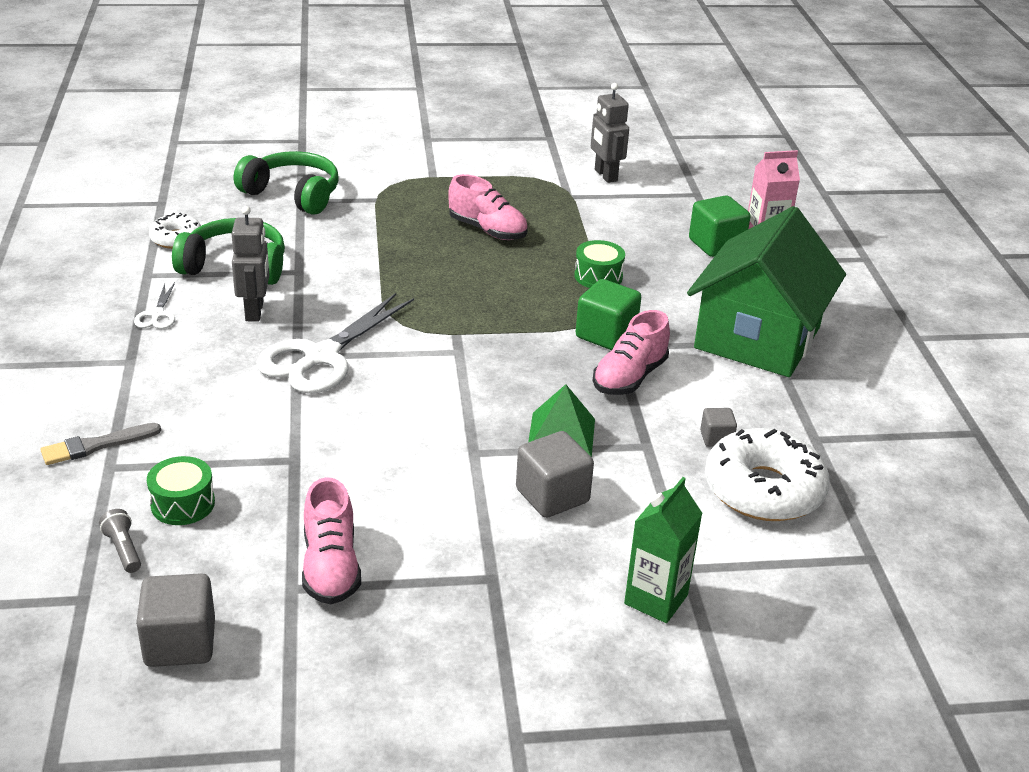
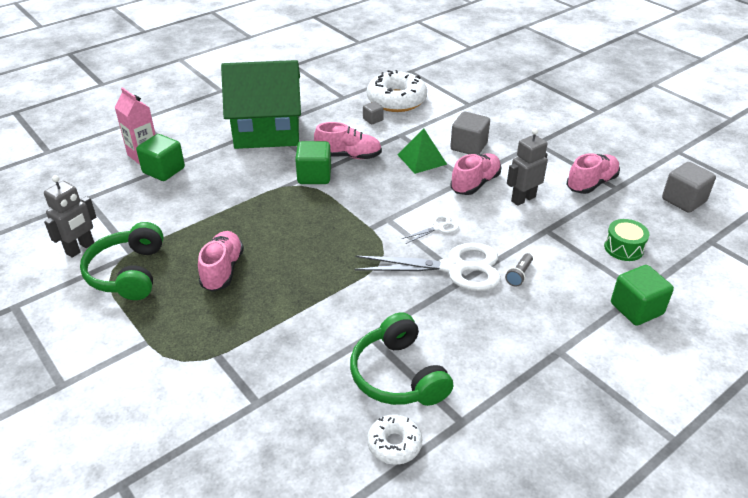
camera: 120 degrees left, 5 degrees up
grey brush [40,423,161,465] -> green cube [611,265,674,326]
grey flashlight [99,509,141,573] -> grey flashlight moved to [505,253,533,287]
white scissors [134,282,175,329] -> white scissors moved to [402,215,459,244]
grey robot [232,206,269,321] -> grey robot moved to [507,128,548,206]
green headphones [234,151,339,215] -> green headphones moved to [80,222,164,300]
green drum [574,240,625,288] -> none
green carton [624,477,703,623] -> none
none -> pink shoe [451,153,501,195]

